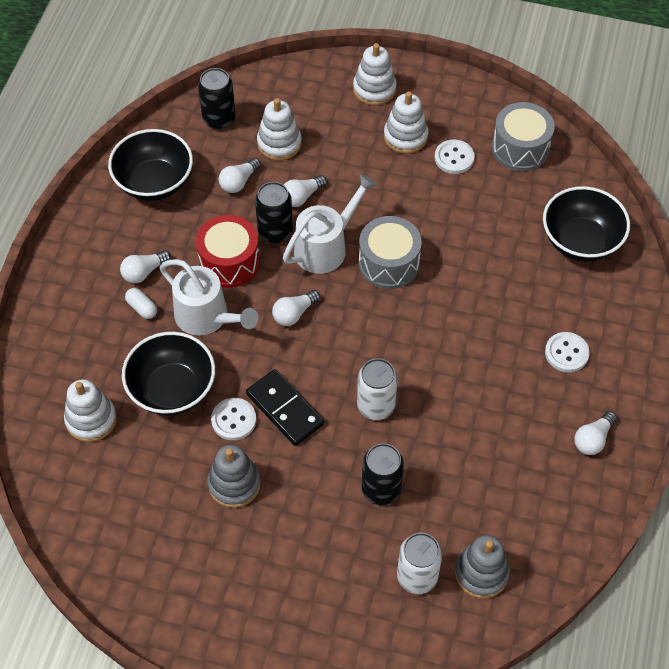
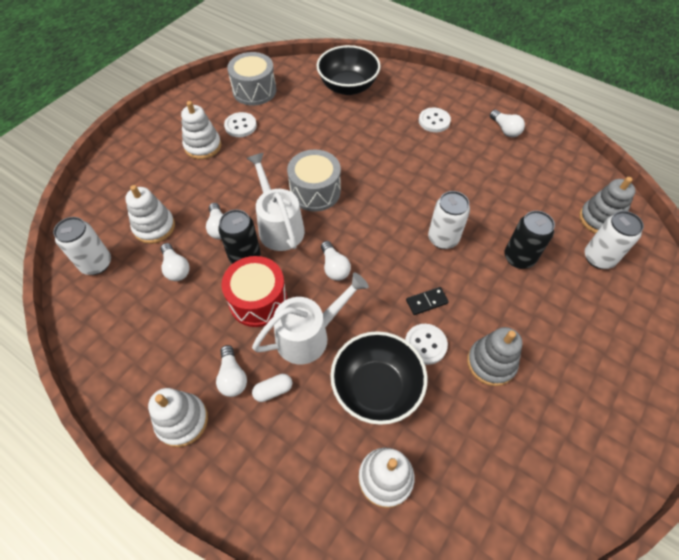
camera: 70 degrees left, 0 degrees up
black bowl [108,129,193,201] -> none
black can [198,68,236,130] -> white can [53,217,111,275]
black domino [246,369,325,446] -> black domino [406,287,449,315], size x0.55
white stacking toy [353,43,397,105] -> white stacking toy moved to [148,388,208,447]

